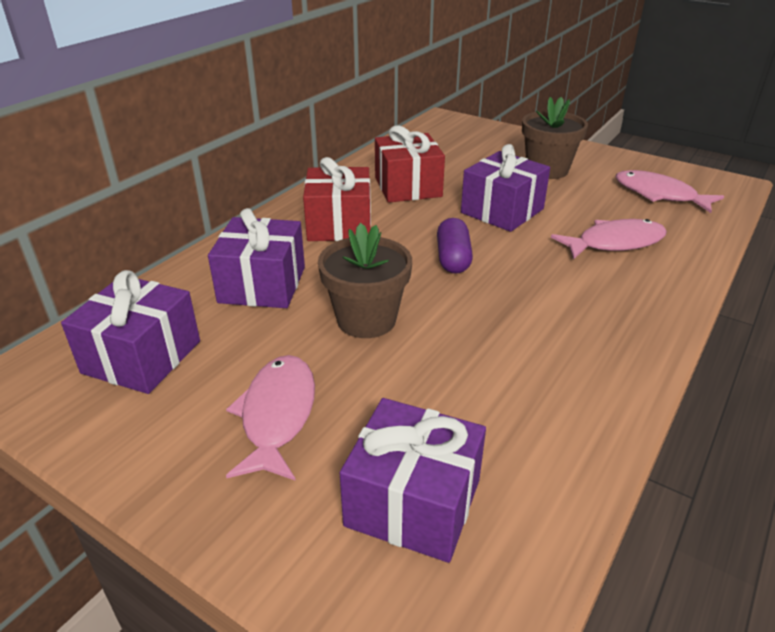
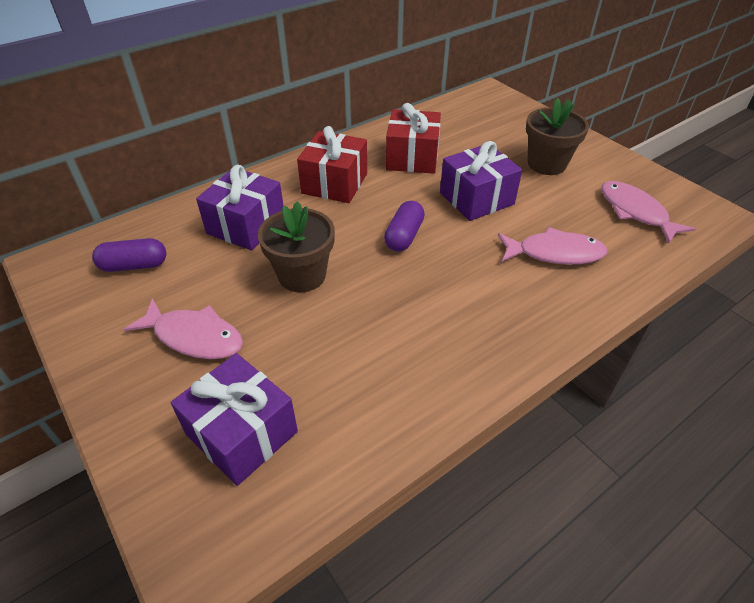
camera: 20 degrees right, 10 degrees up
purple gift [61,270,200,394] -> purple capsule [92,238,166,272]
pink fish [226,355,315,481] -> pink fish turned 90 degrees clockwise [123,298,243,359]

